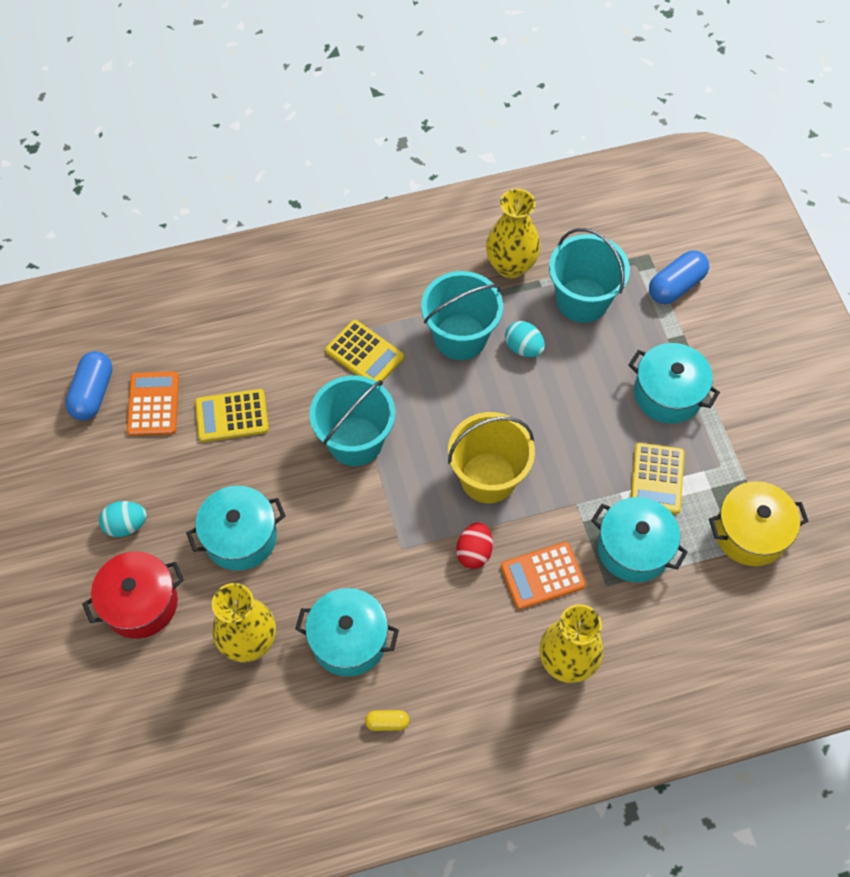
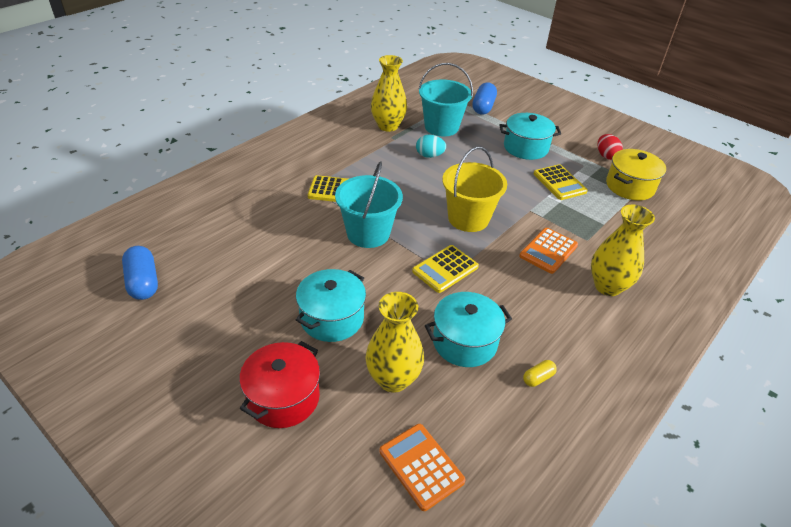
camera: 35 degrees left, 20 degrees down
turquoise egg [99,501,147,537] -> none
orange calculator [127,372,179,436] -> orange calculator moved to [380,424,466,511]
yellow calculator [195,389,269,442] -> yellow calculator moved to [412,245,479,293]
turquoise bucket [421,271,503,360] -> none
red egg [456,522,493,569] -> red egg moved to [597,134,623,160]
turquoise pot [591,497,688,582] -> none

